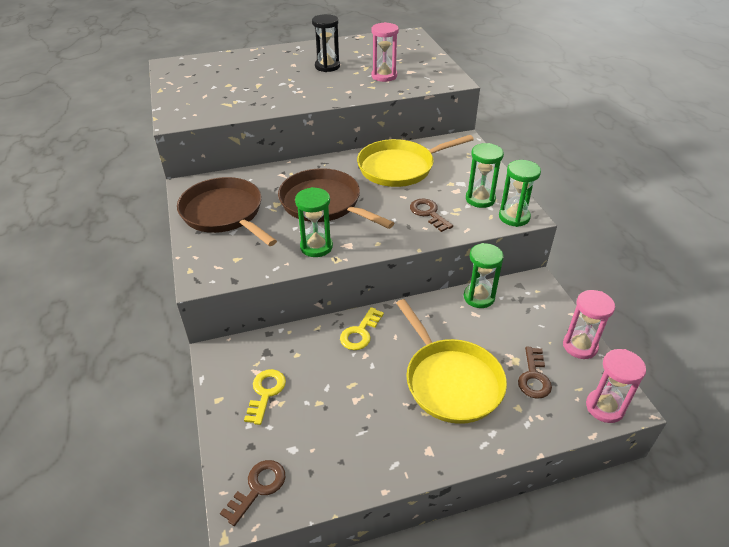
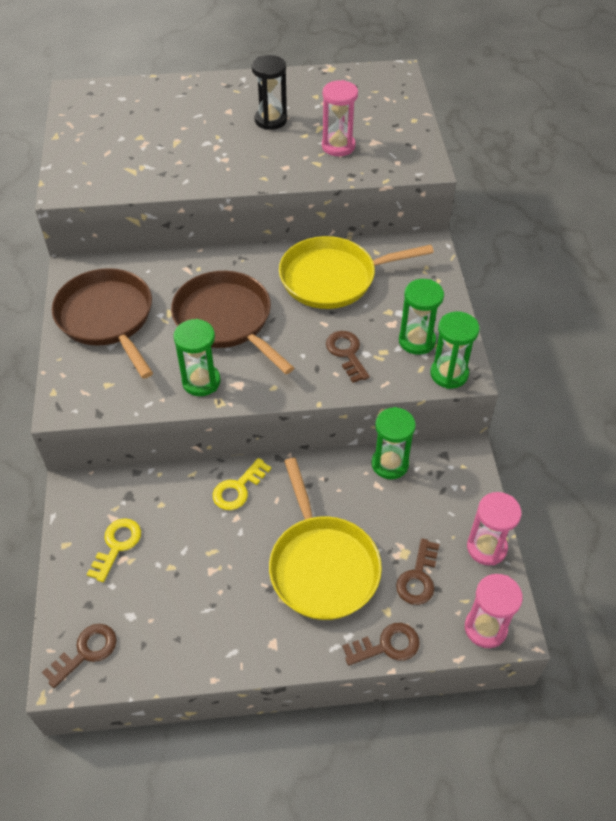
camera: 10 degrees right, 10 degrees up
none -> brown key [343,623,420,665]

